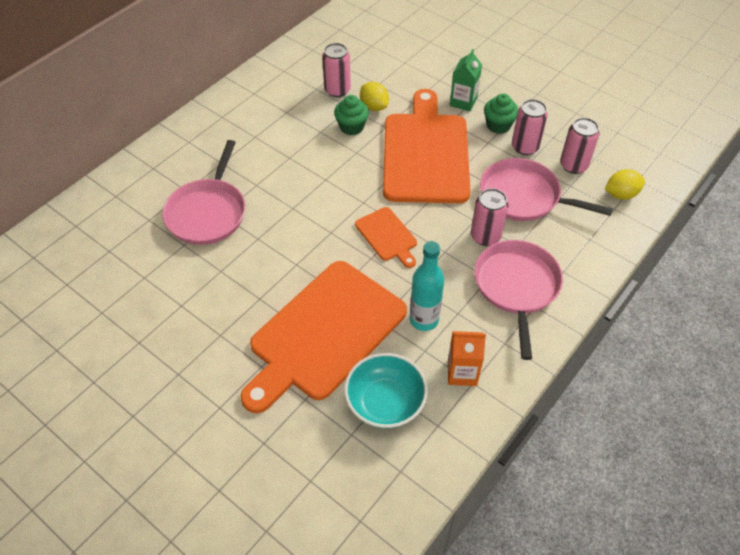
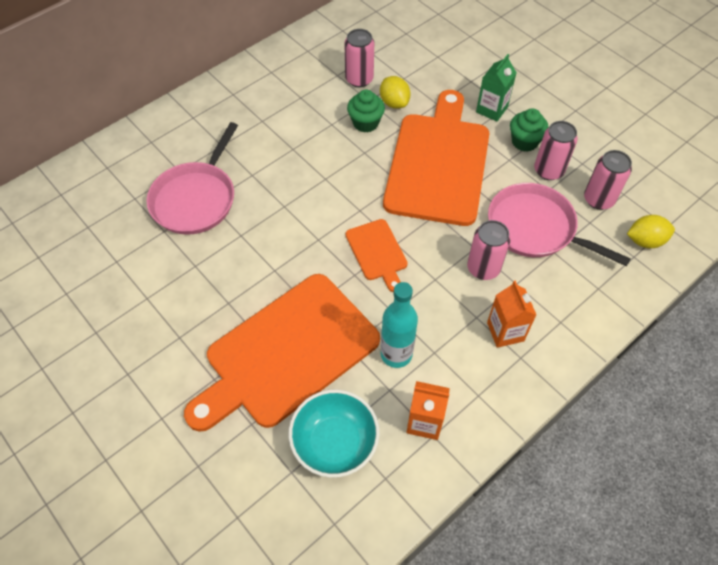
camera: 10 degrees right, 5 degrees up
pink pan [474,240,563,360] -> orange carton [487,281,536,348]

